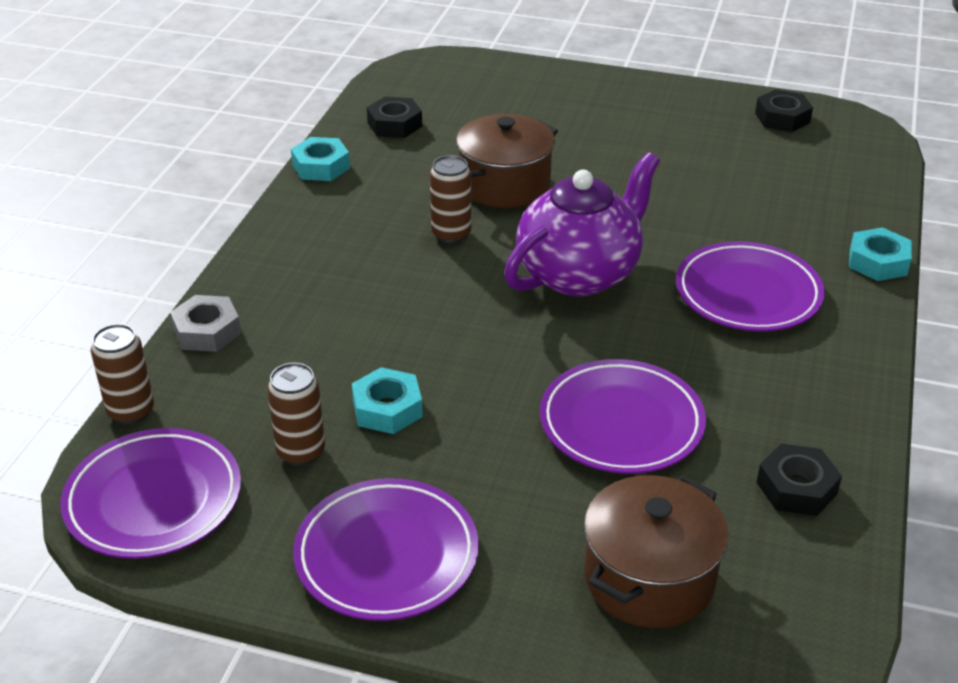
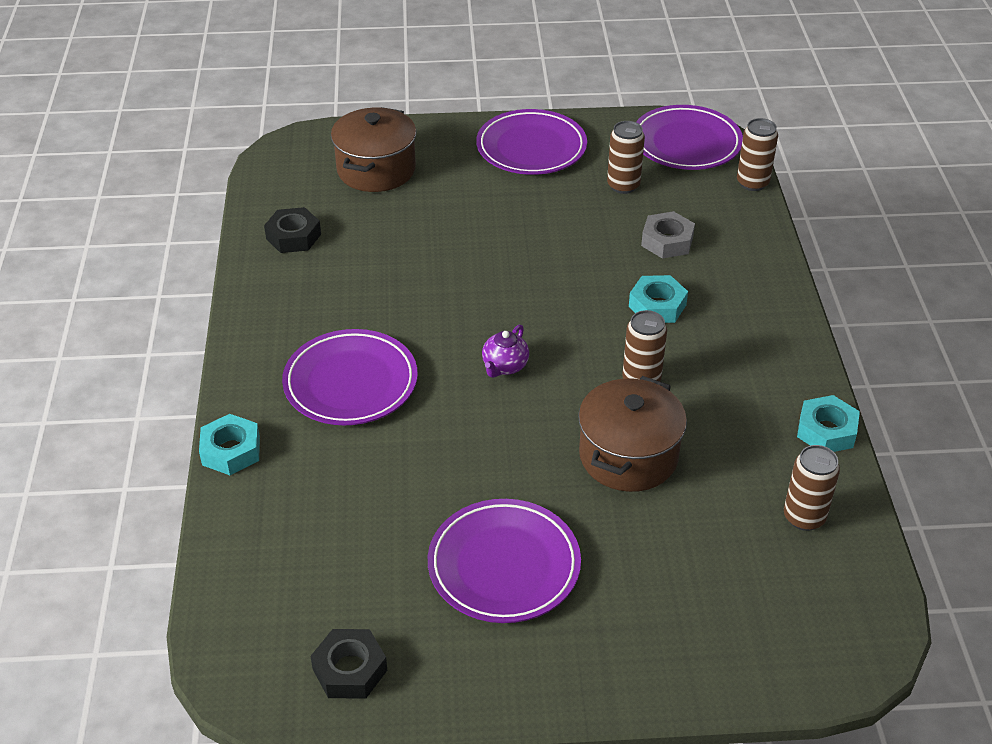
camera: 160 degrees right, 5 degrees up
grey nut [170,295,241,352] -> grey nut moved to [641,211,695,259]
turquoise nut [352,367,423,434] -> turquoise nut moved to [629,275,688,323]
black nut [367,97,422,138] -> brown can [784,445,840,531]
purple teapot [504,152,660,296] -> purple teapot [482,325,529,378], size x0.41
purple plate [540,359,706,474] -> purple plate moved to [428,499,581,623]

